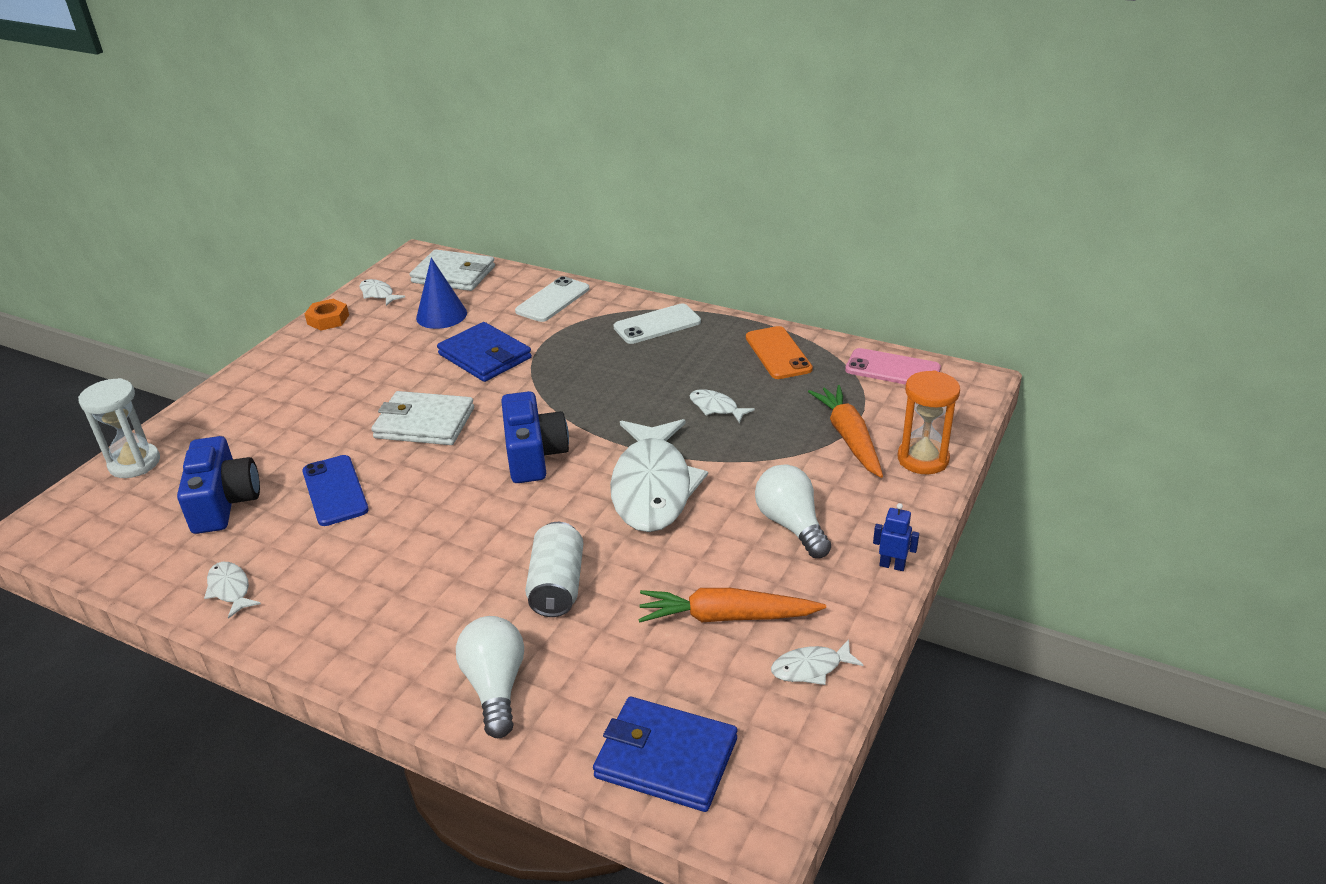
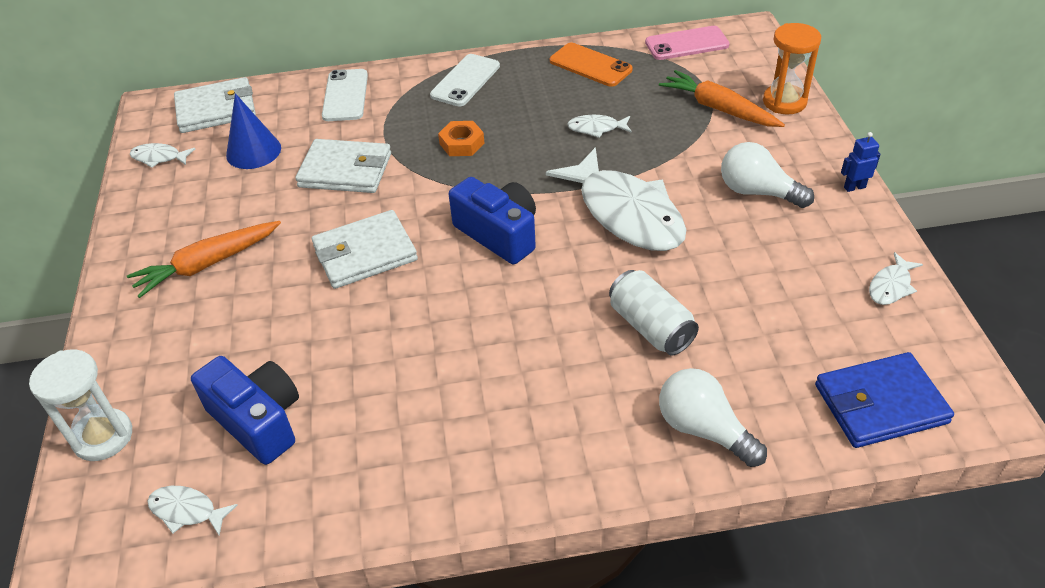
camera: 35 degrees left, 10 degrees up
white fish [204,562,261,619] -> white fish moved to [147,486,238,535]
blue phone [302,455,369,526] -> none
orange nut [305,299,349,331] -> orange nut moved to [438,121,484,156]
blue wallet [437,322,532,382] -> white wallet [295,139,391,193]
orange carrot [638,588,826,623] -> orange carrot moved to [127,221,281,298]

